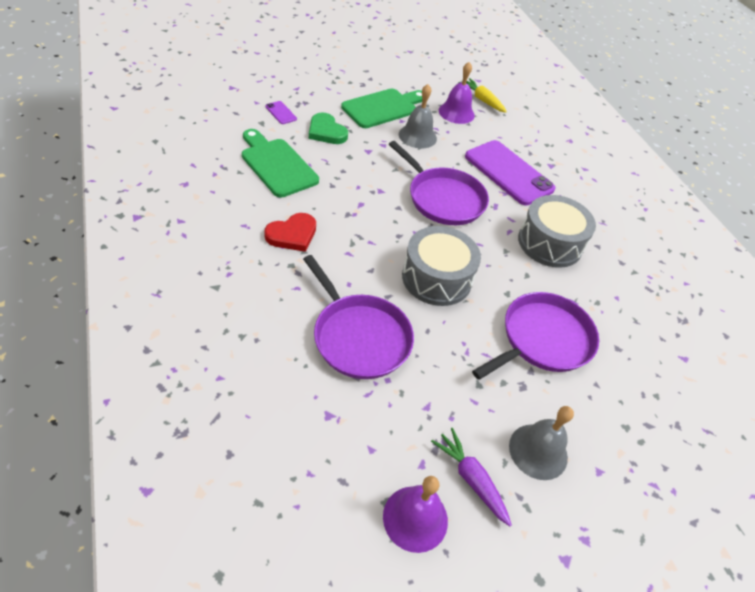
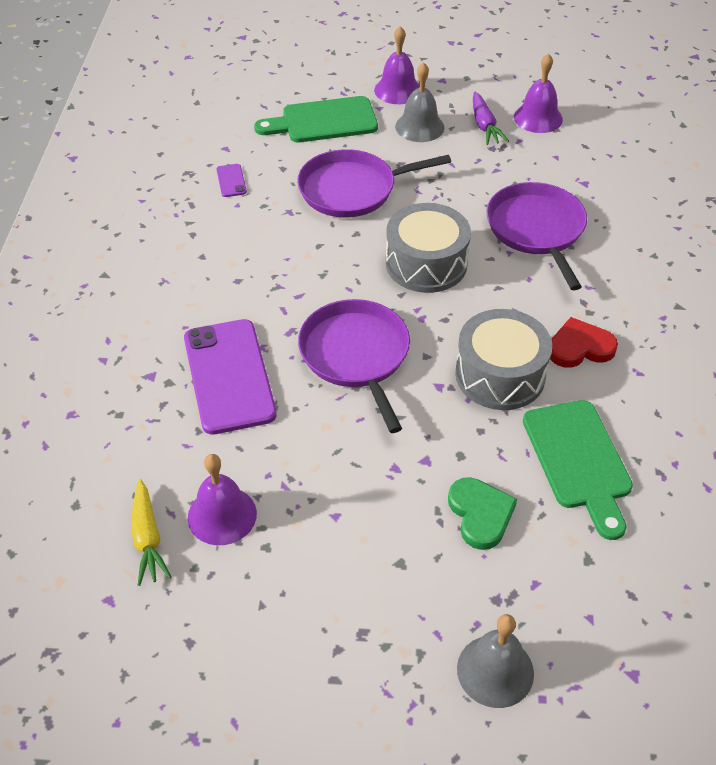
camera: 150 degrees left, 0 degrees up
purple phone [265,101,297,124] -> purple phone moved to [217,164,247,197]
green cutting board [341,89,422,128] -> green cutting board moved to [254,96,378,142]
grey bell [399,84,437,148] -> grey bell moved to [457,614,534,708]
grey drum [518,195,596,268] -> grey drum moved to [455,309,552,410]
none -> purple bell [374,26,419,104]

